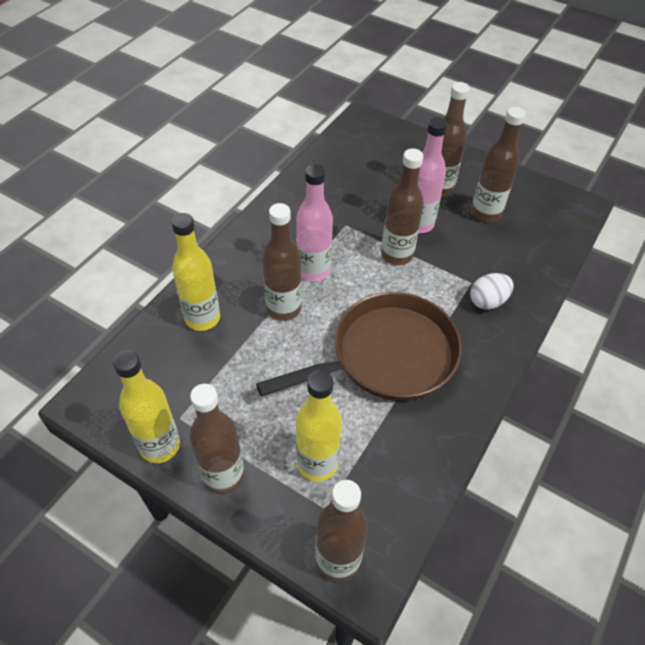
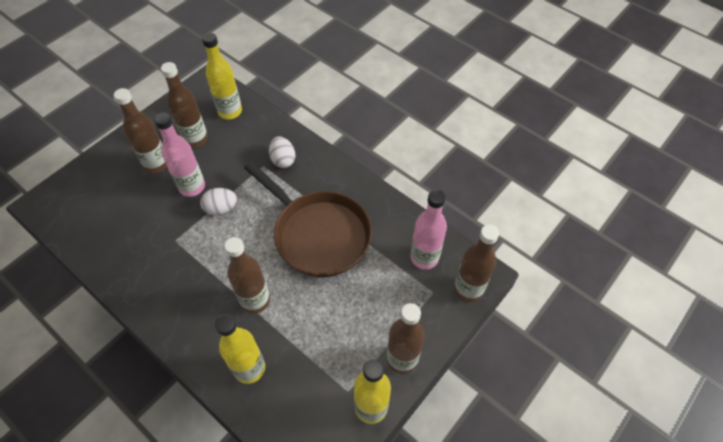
camera: 80 degrees left, 5 degrees up
brown pan [256,292,462,401] -> brown pan turned 150 degrees clockwise [244,161,372,277]
pink bottle [296,164,333,282] -> pink bottle moved to [411,189,447,269]
yellow bottle [296,370,342,482] -> yellow bottle moved to [202,33,242,119]
brown bottle [381,148,424,265] -> white egg [200,188,237,215]

